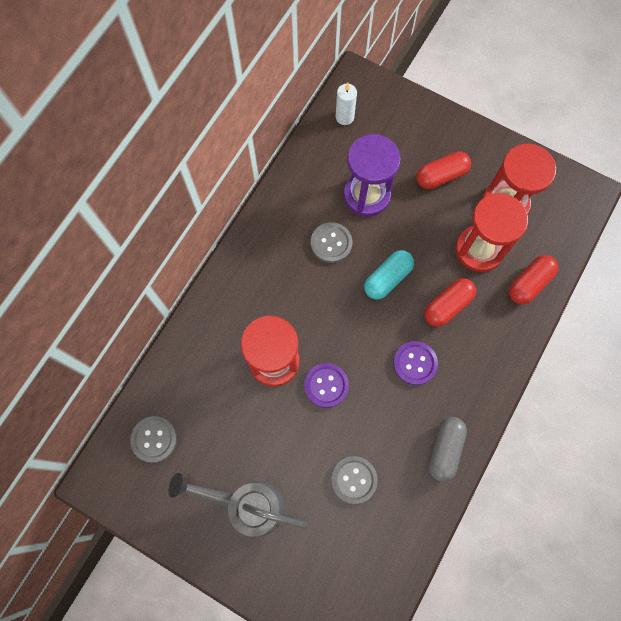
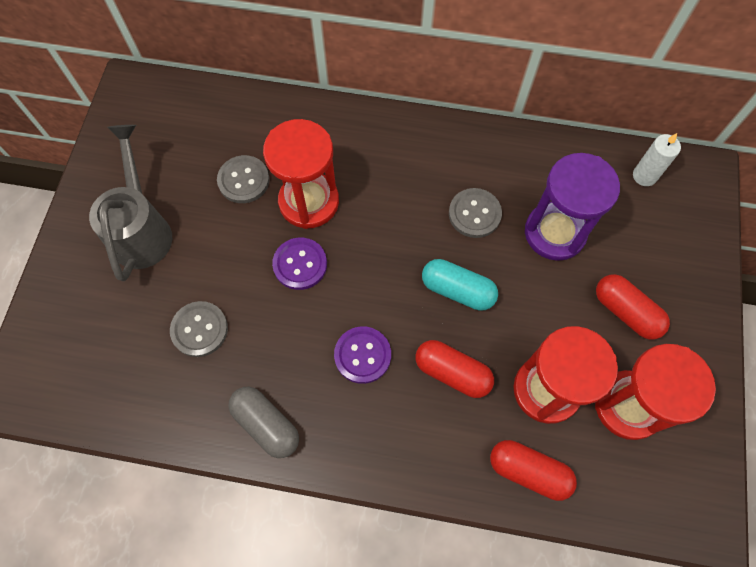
camera: 70 degrees right, 5 degrees down
grey button [130,416,177,463] -> grey button moved to [217,155,270,203]
grey capsule [429,417,467,482] -> grey capsule turned 45 degrees clockwise [228,387,299,458]

